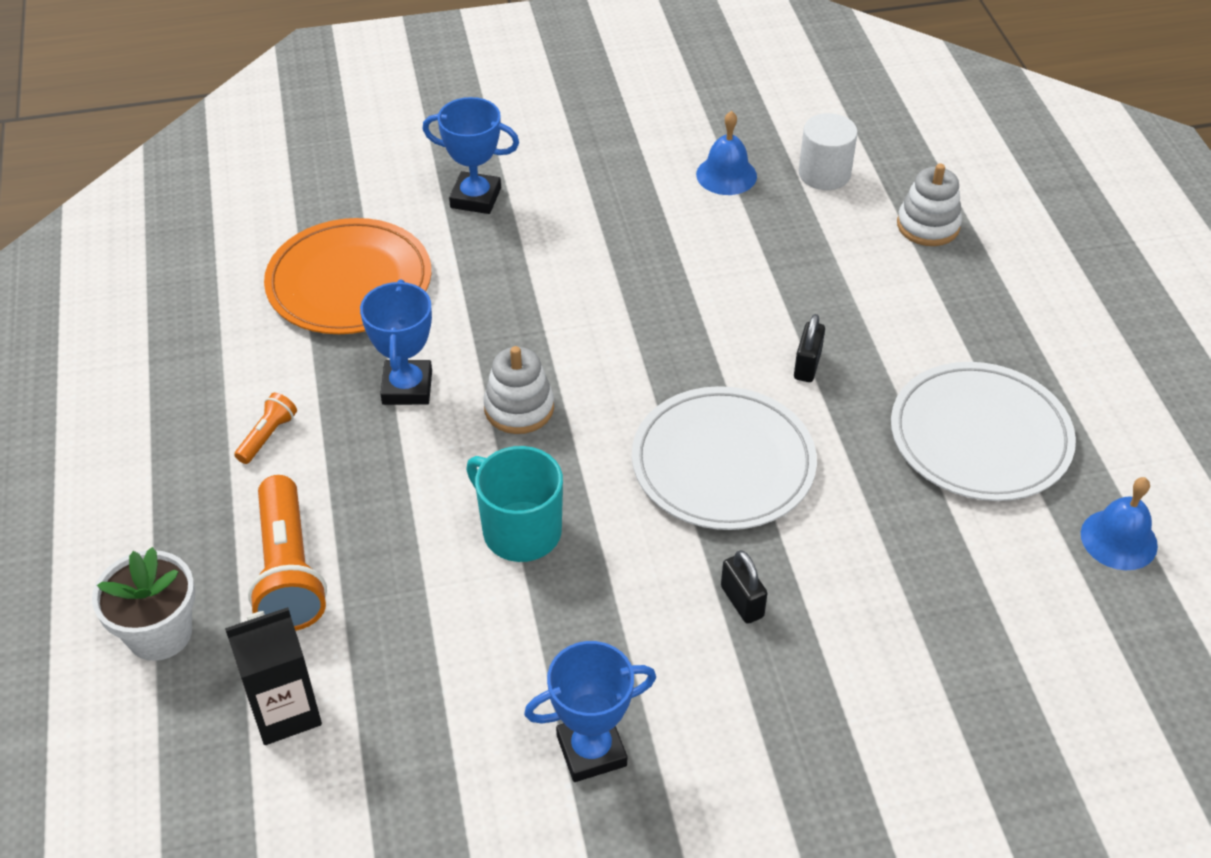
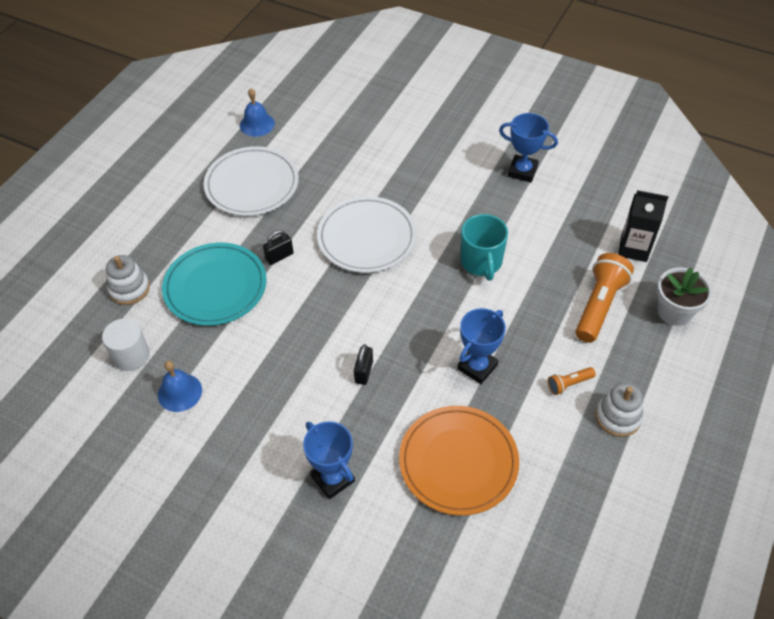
camera: 140 degrees left, 5 degrees up
white stacking toy [484,346,554,434] -> white stacking toy moved to [595,383,643,437]
black padlock [721,550,767,624] -> black padlock moved to [354,344,373,385]
none -> turquoise plate [162,243,267,326]

